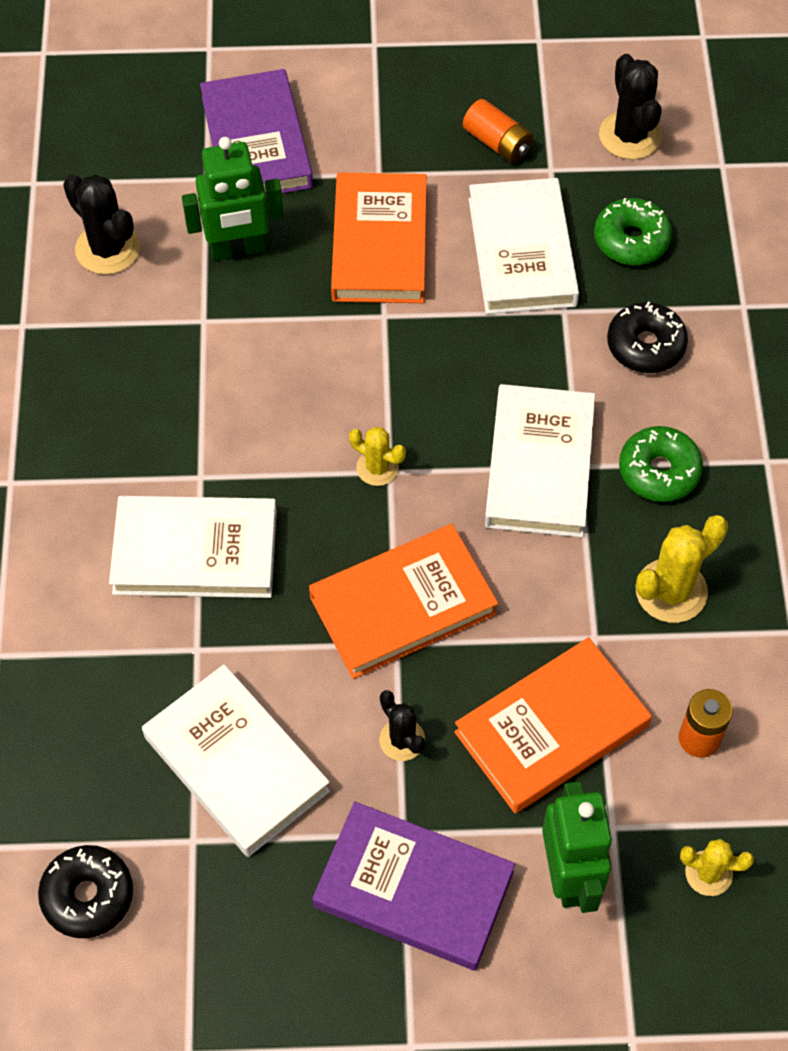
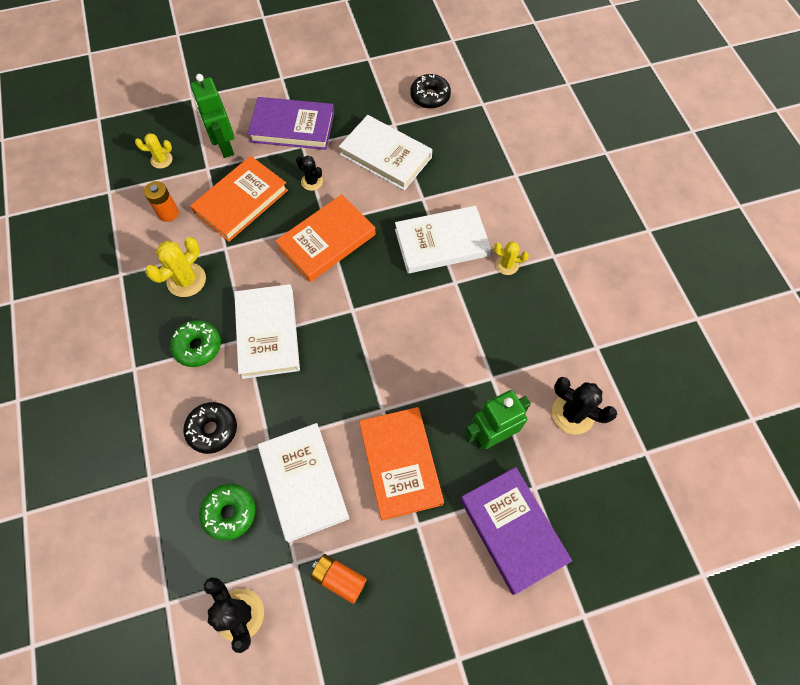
camera: 165 degrees right, 5 degrees up
yellow cactus [349,427,406,486] -> yellow cactus moved to [494,241,529,275]

